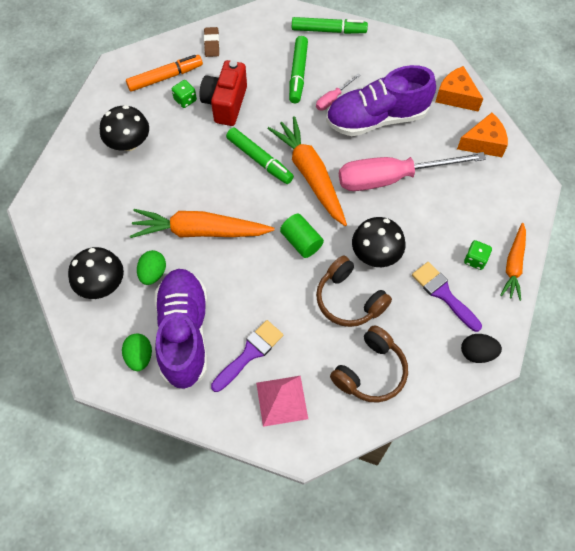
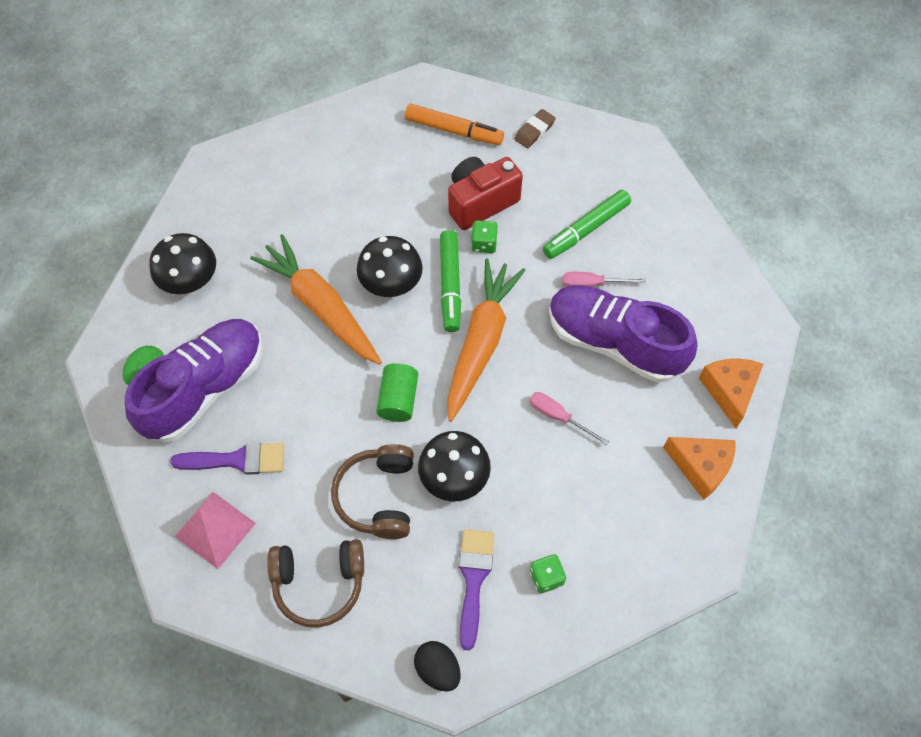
camera: 45 degrees right, 0 degrees up
black mushroom [100,105,149,151] -> black mushroom moved to [357,236,423,297]
green egg [137,250,166,285] -> none
green dice [172,80,197,108] -> green dice moved to [471,221,498,253]
green marker [292,17,368,34] -> none
pink screwdriver [339,152,486,191] -> pink screwdriver [530,392,609,445], size x0.43
orange carrot [500,223,526,301] -> none

